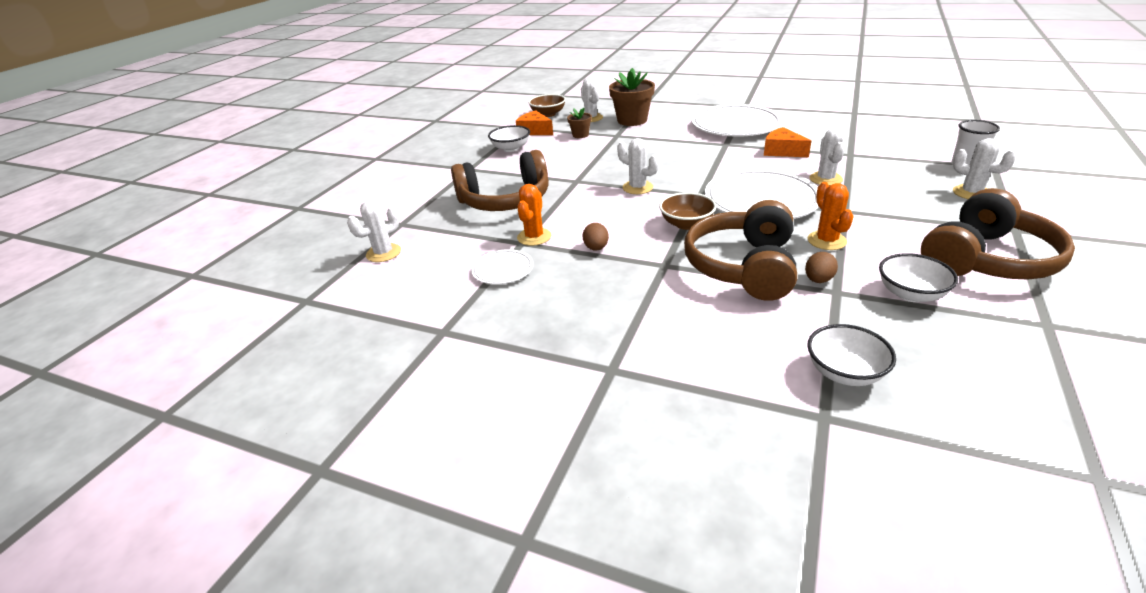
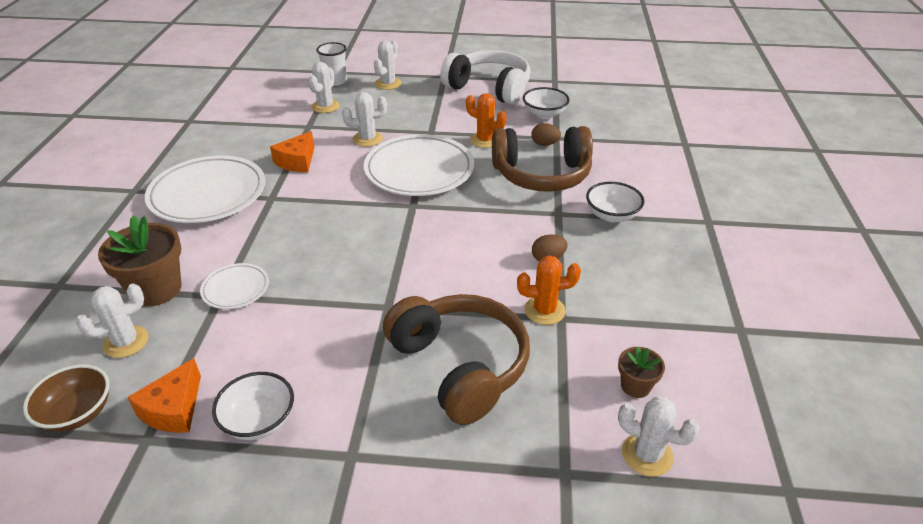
camera: 110 degrees left, 5 degrees up
white plate [471,249,533,284] -> white plate moved to [200,263,269,309]
brown flower pot [567,108,592,138] -> brown flower pot moved to [618,346,665,398]
white cactus [617,138,659,194] -> white cactus moved to [308,62,340,113]
brown bowl [659,192,717,230] -> none
white bowl [807,324,896,386] -> white bowl moved to [586,182,644,222]
orange cactus [808,182,854,250] -> orange cactus turned 60 degrees clockwise [466,93,507,148]
brown headphones [921,188,1075,280] -> white headphones [440,50,530,105]

